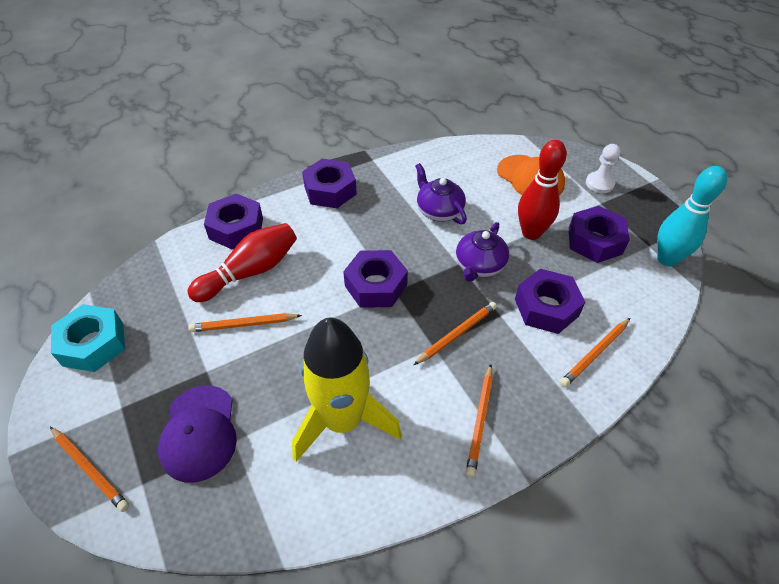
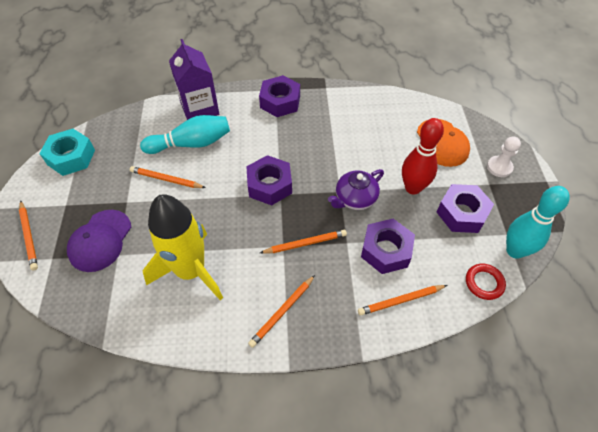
camera: 25 degrees right, 5 degrees up
red bowling pin [187,223,297,302] -> turquoise bowling pin [140,115,230,154]
purple nut [204,194,263,250] -> purple carton [169,39,219,120]
purple teapot [415,163,467,224] -> none
none -> red ring [466,264,506,300]

